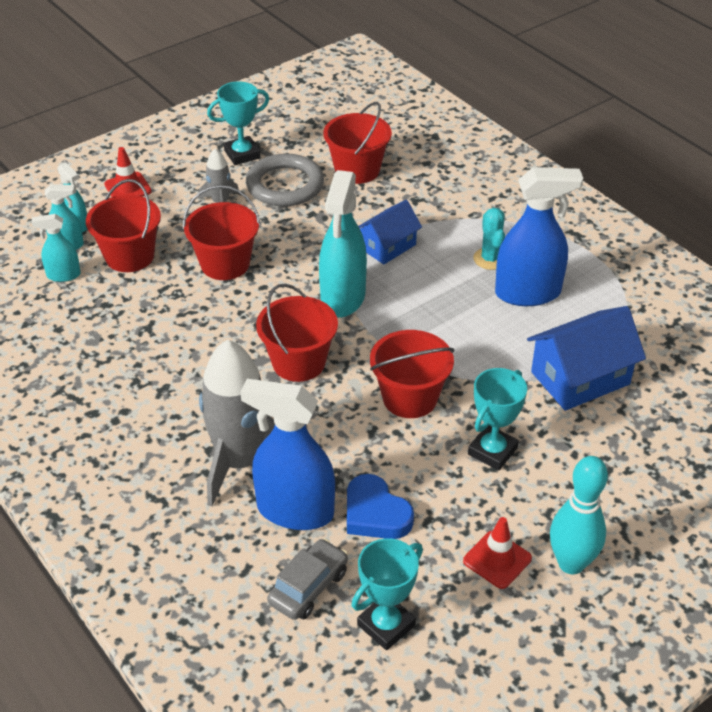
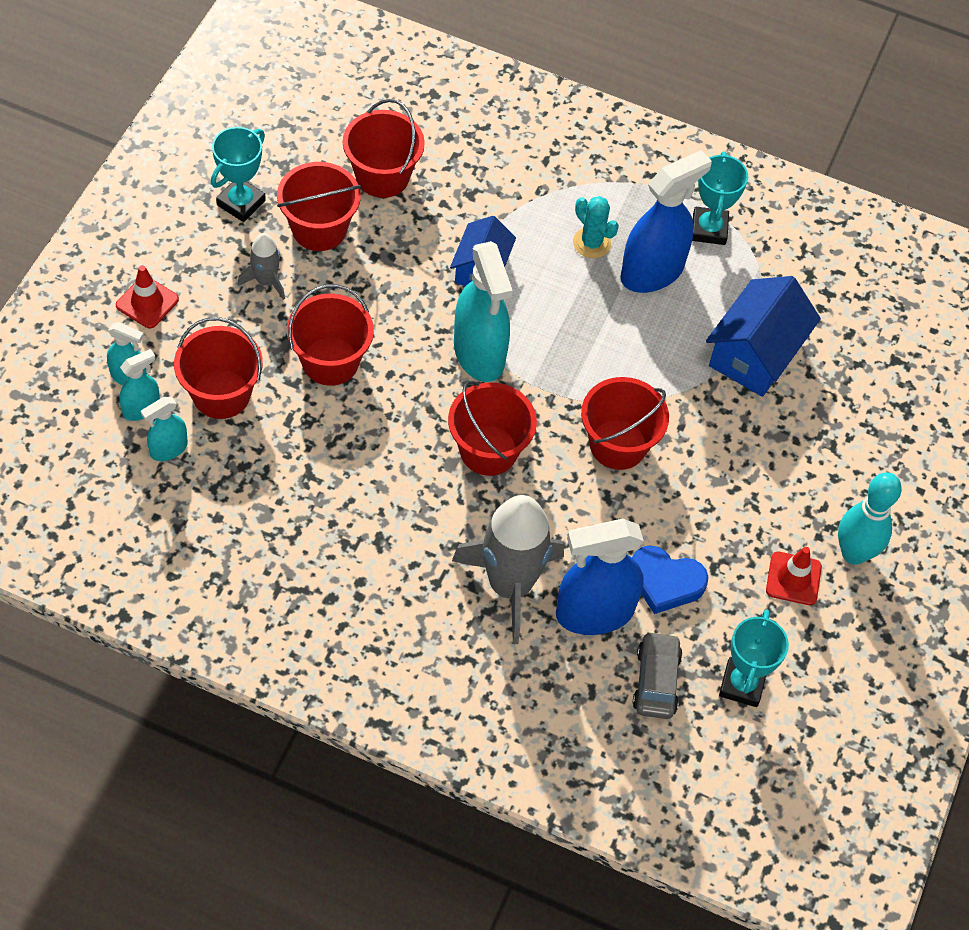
camera: 35 degrees left, 15 degrees up
grey ring [246,153,324,207] -> red bucket [277,162,361,251]
turquoise trophy [468,368,527,470] -> turquoise trophy moved to [692,151,748,245]

